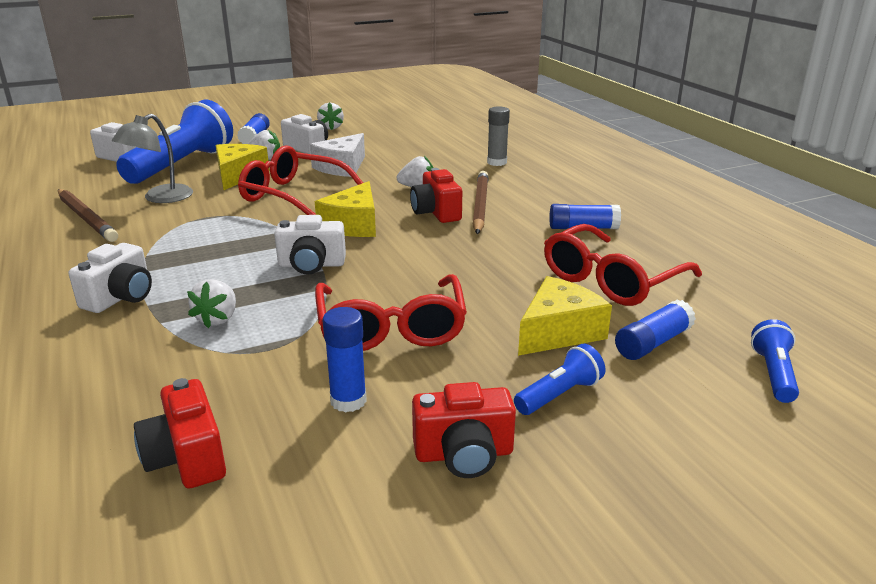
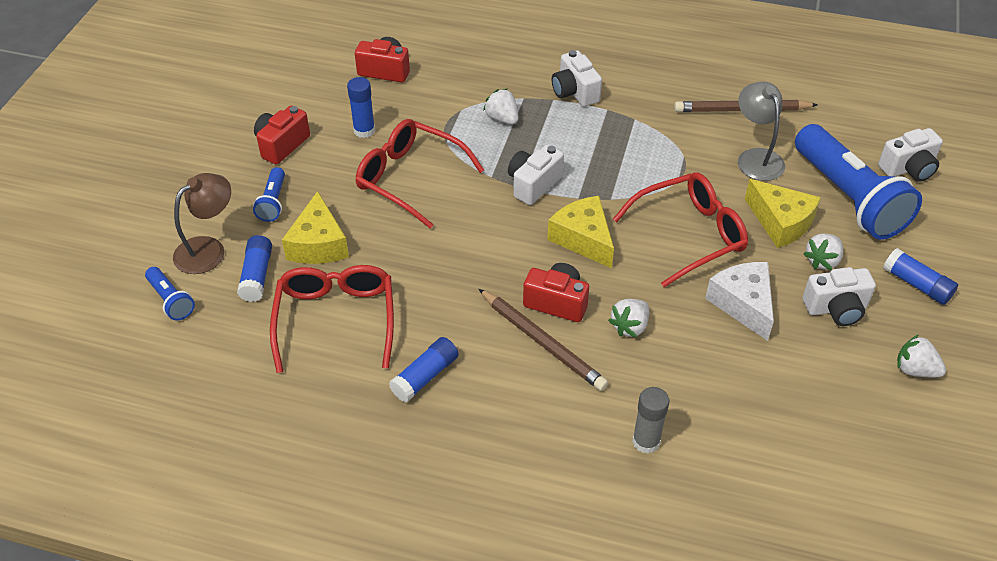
camera: 130 degrees right, 20 degrees up
none -> brown lamp [173,173,231,274]

